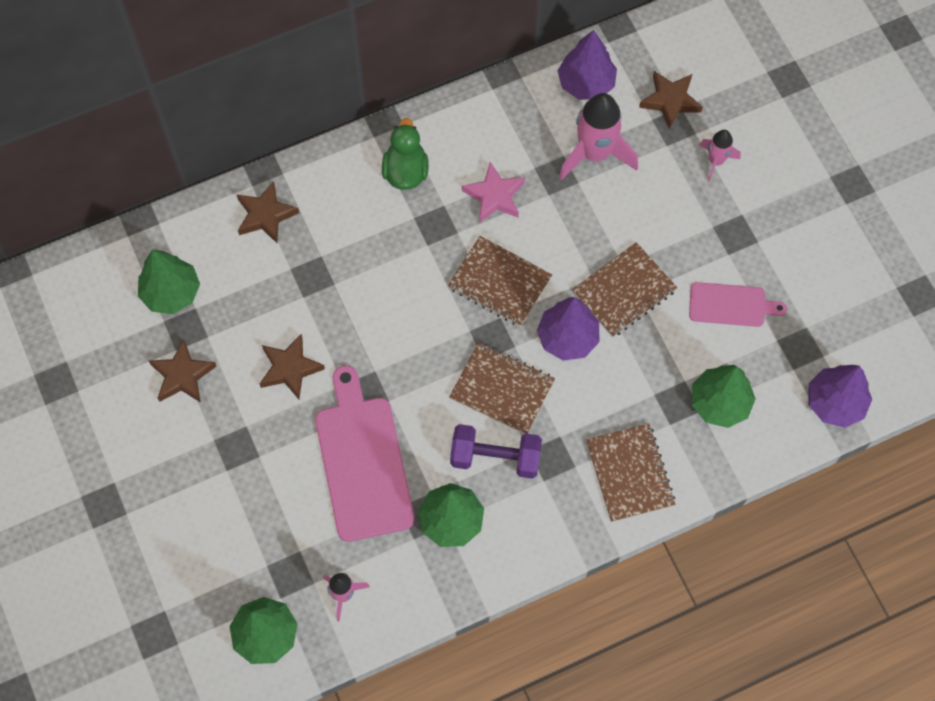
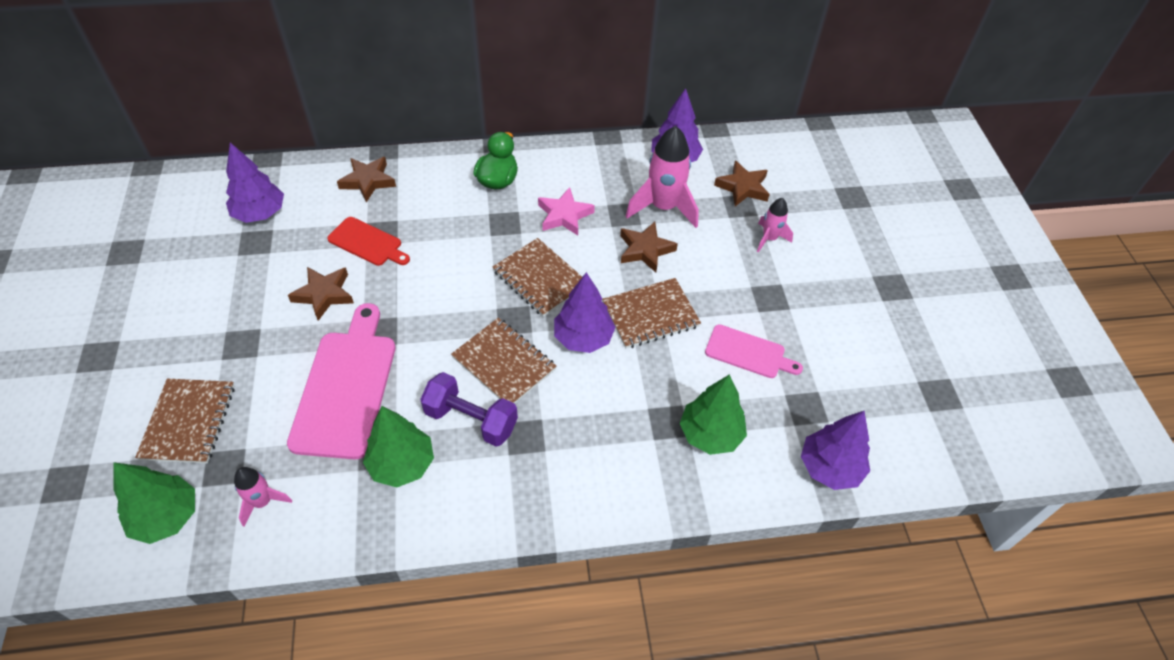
camera: 15 degrees right, 15 degrees down
green tree [138,250,200,314] -> purple tree [226,142,284,223]
brown star [149,339,217,403] -> brown star moved to [620,222,678,272]
brown notebook [586,423,675,522] -> brown notebook moved to [135,379,235,464]
none -> red cutting board [327,217,410,266]

